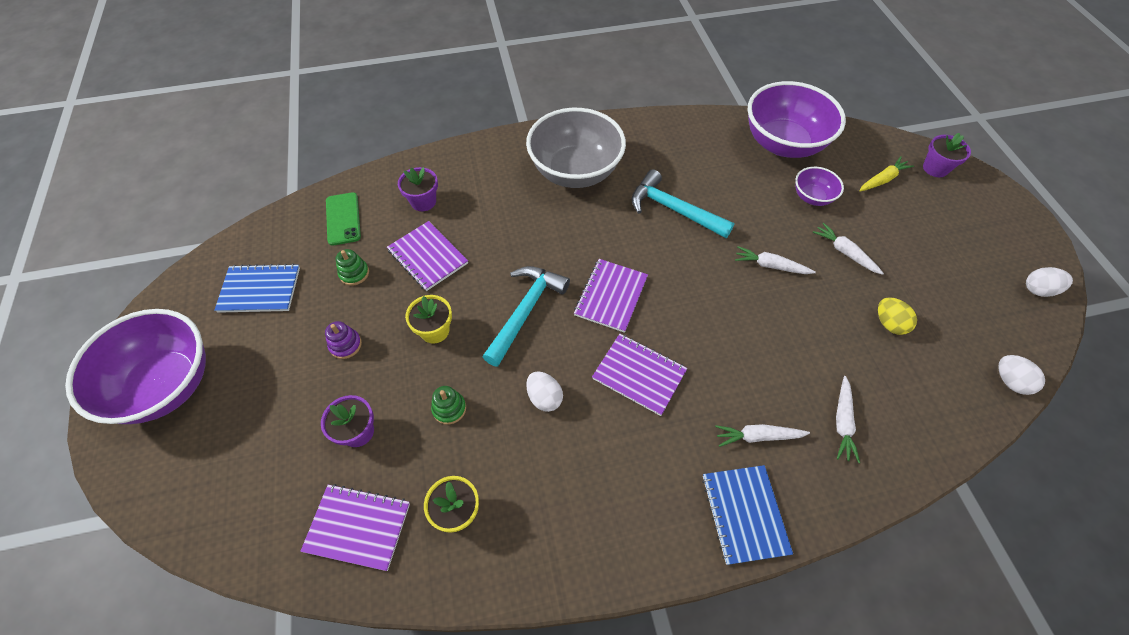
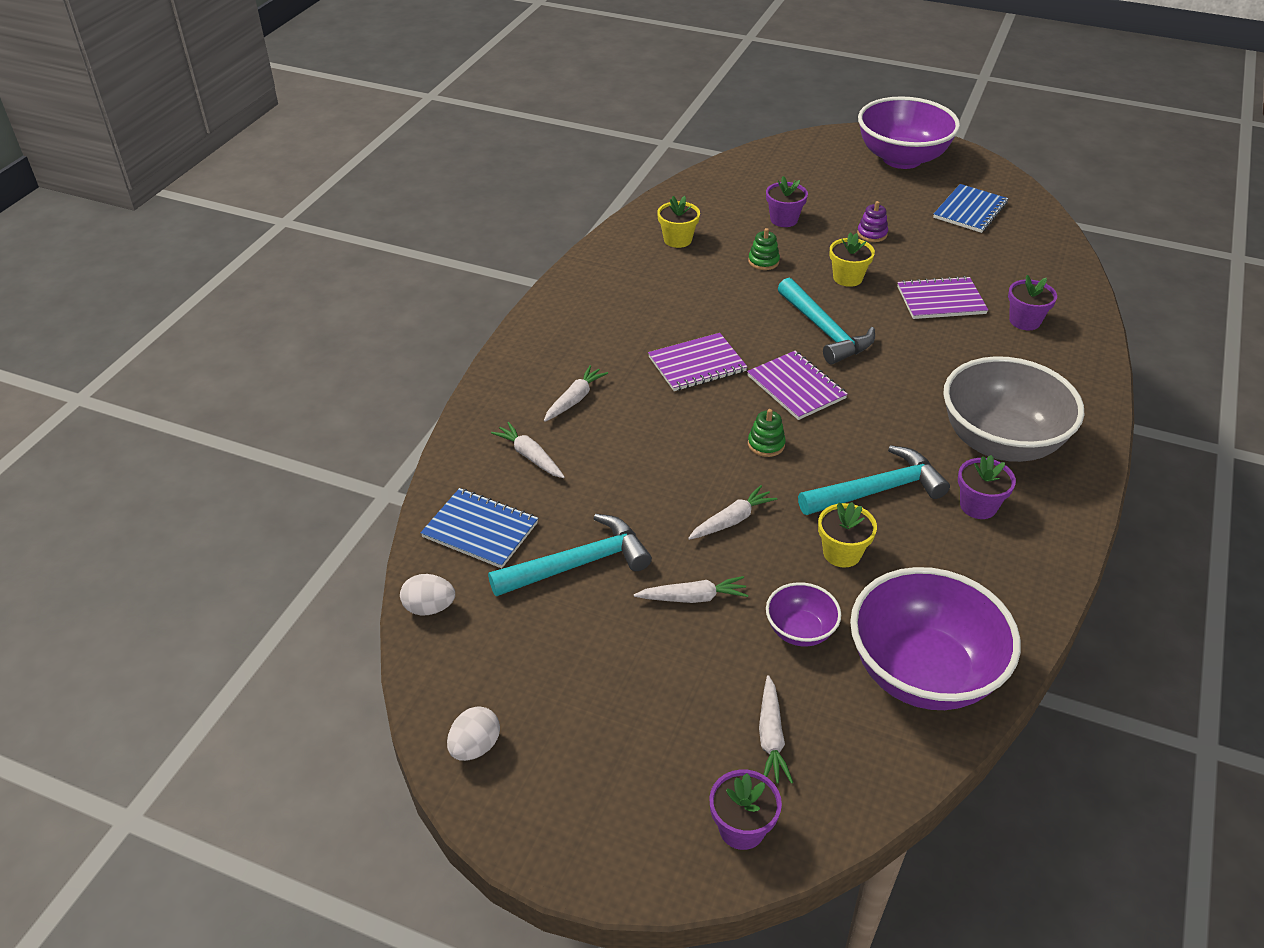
camera: 125 degrees right, 15 degrees down
purple notebook [300,484,410,571] -> none
green phone [326,192,361,246] -> none
green stacking toy [335,249,369,286] -> green stacking toy moved to [748,409,786,457]
white egg [526,371,563,412] -> none
blue notebook [702,465,793,565] -> blue notebook moved to [421,488,538,568]
yellow carrot [859,157,914,192] -> white carrot [759,675,793,784]
yellow egg [878,297,917,335] -> turquoise hammer [488,514,652,596]
none -> yellow flower pot [818,502,877,568]
none -> purple flower pot [958,455,1016,519]

